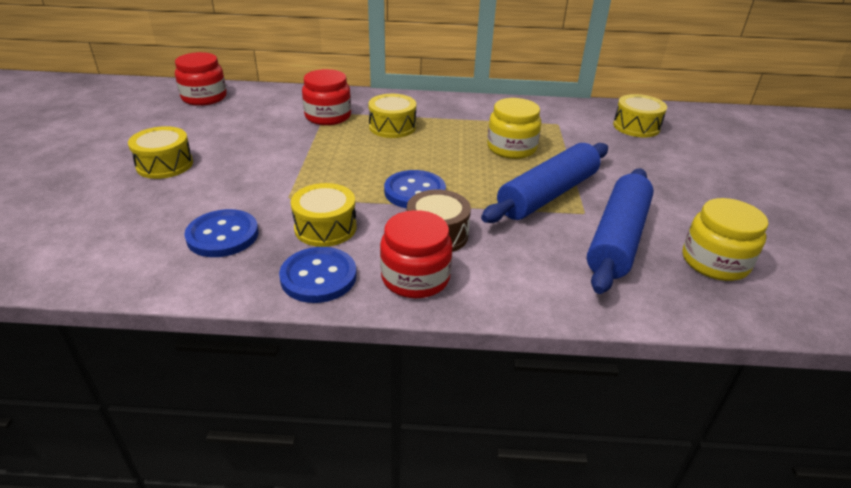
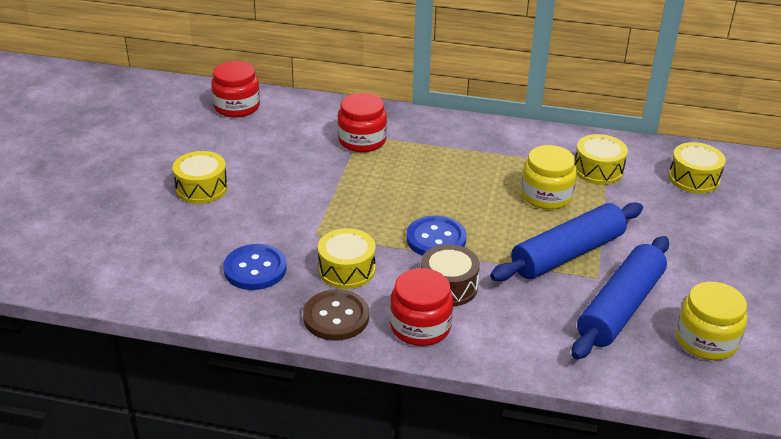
camera: 10 degrees right, 0 degrees up
blue button [279,247,357,303] -> brown button [303,289,369,341]
yellow drum [368,94,416,138] -> yellow drum moved to [575,134,628,185]

